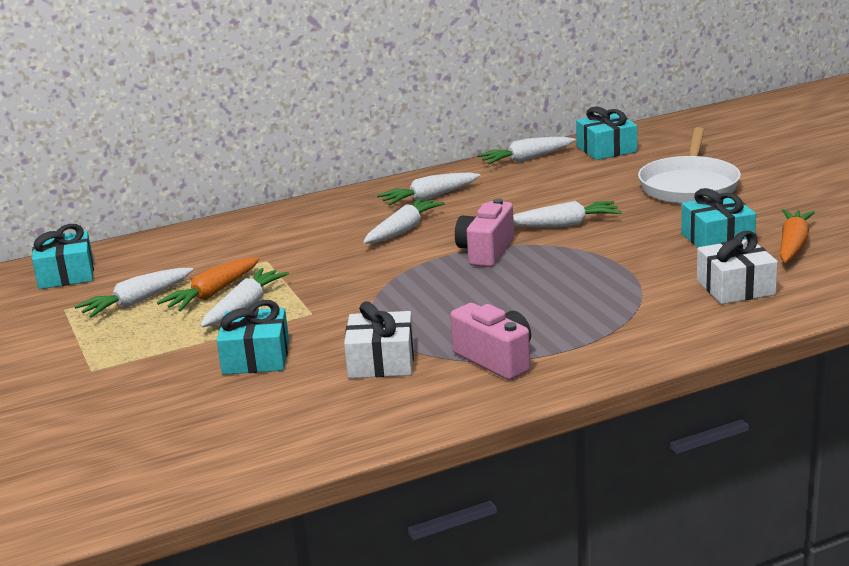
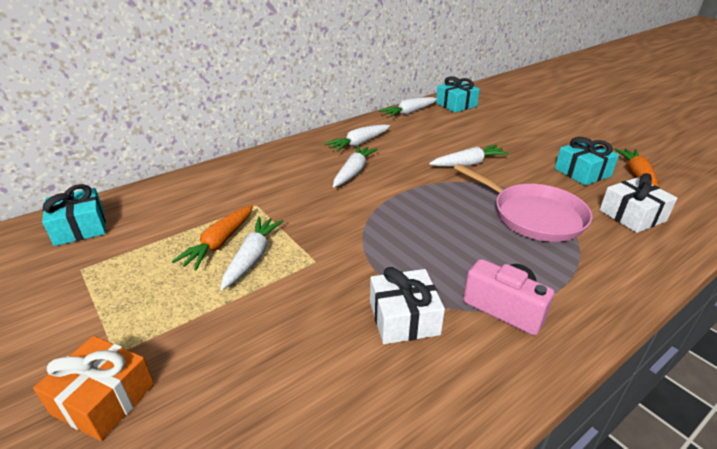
camera: 15 degrees left, 10 degrees up
white carrot [74,268,193,318] -> none
turquoise gift [217,300,289,375] -> none
pink camera [455,199,514,267] -> none
white pan [638,127,741,204] -> none
none -> orange gift [33,336,154,441]
none -> pink pan [454,164,592,242]

